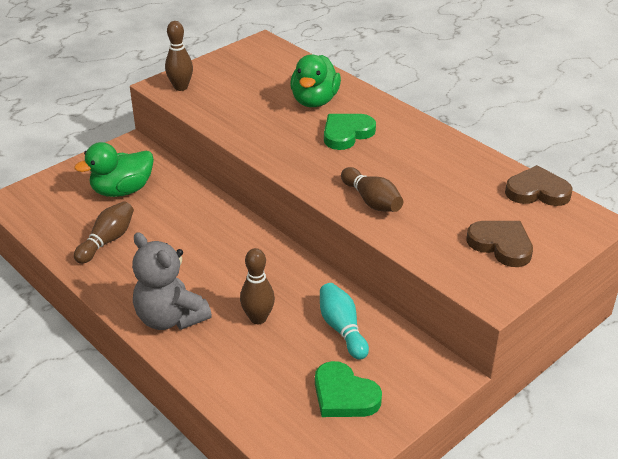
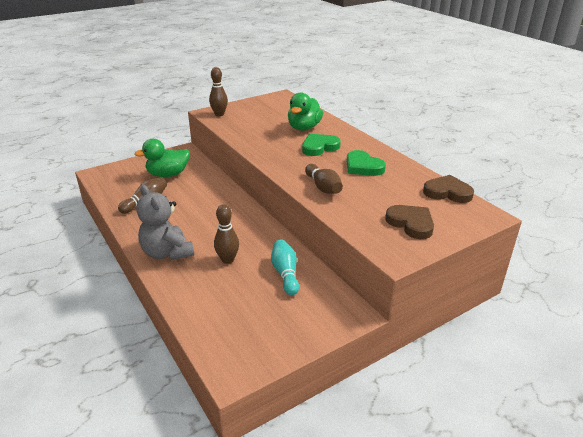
camera: 10 degrees right, 5 degrees down
green heart [315,361,382,417] -> green heart moved to [347,150,386,176]

